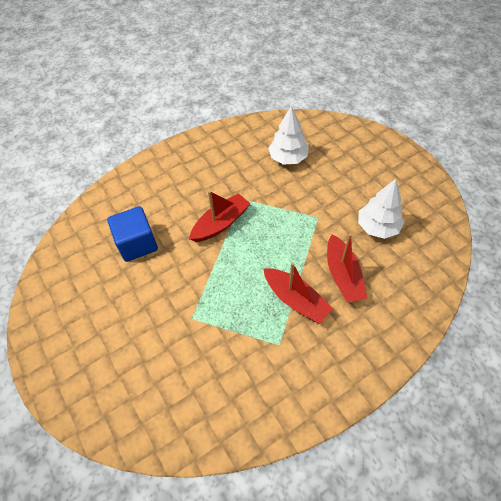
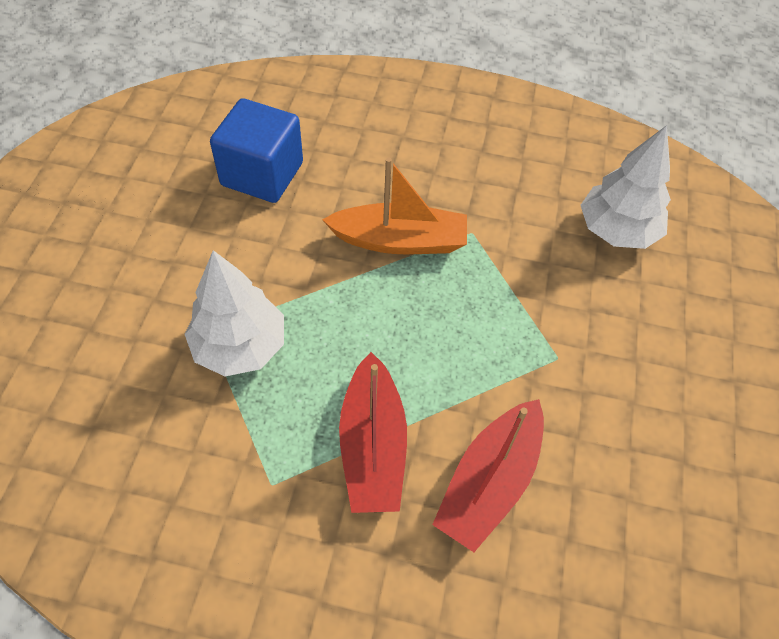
camera: 40 degrees right, 0 degrees up
red boat [189,190,251,242] -> orange boat [322,158,467,254]
white tree [358,179,404,239] -> white tree moved to [185,250,284,376]

